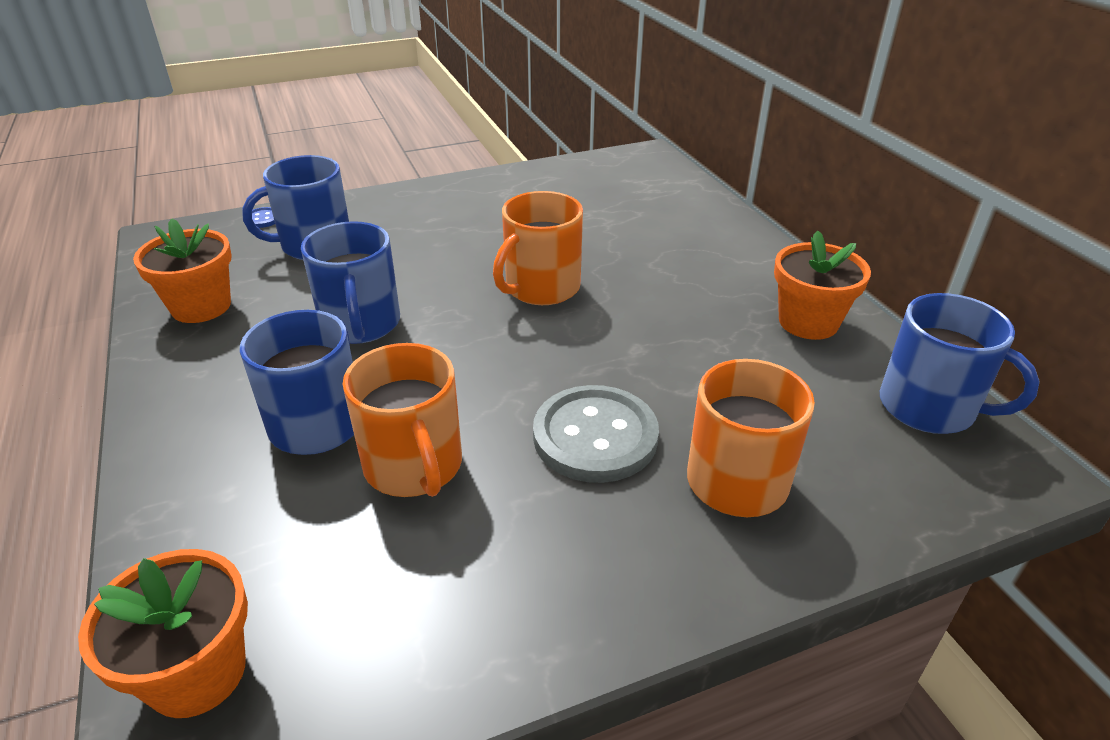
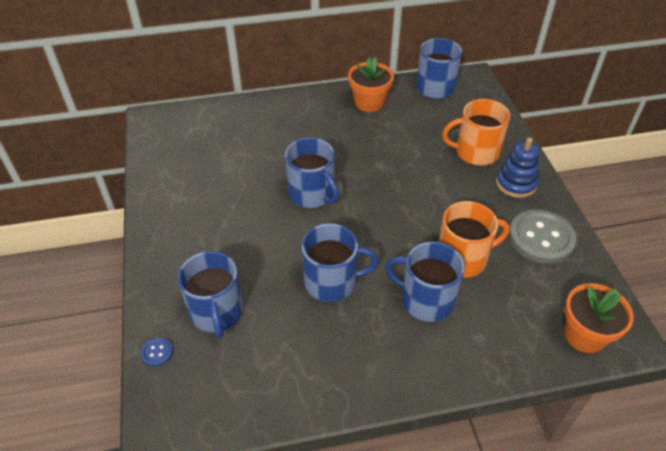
camera: 80 degrees left, 10 degrees up
orange flower pot [133,218,232,323] -> none
orange mug [493,191,583,305] -> blue mug [285,138,339,208]
grey button [533,385,659,483] -> grey button moved to [509,210,576,264]
none -> blue stacking toy [496,138,539,198]

